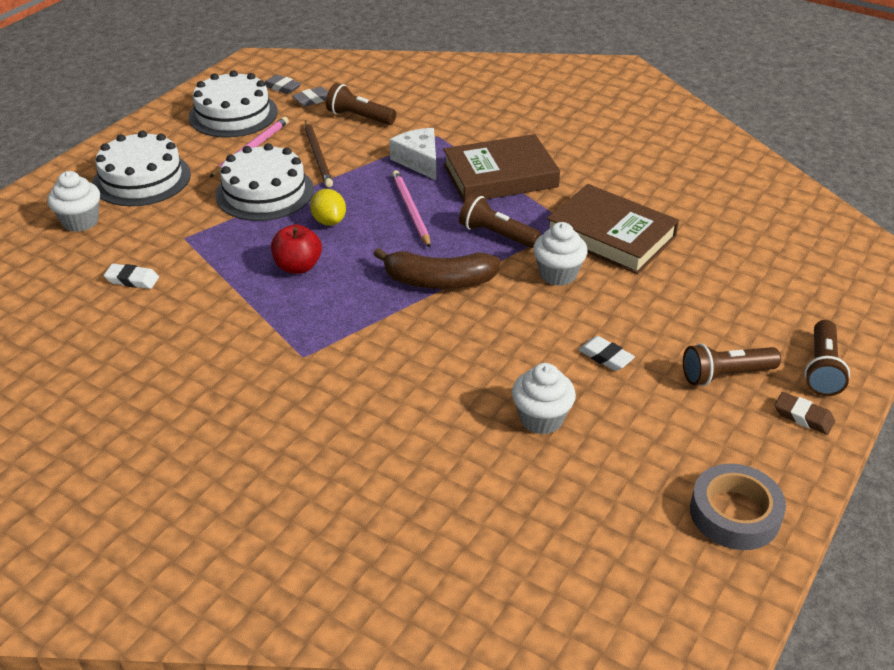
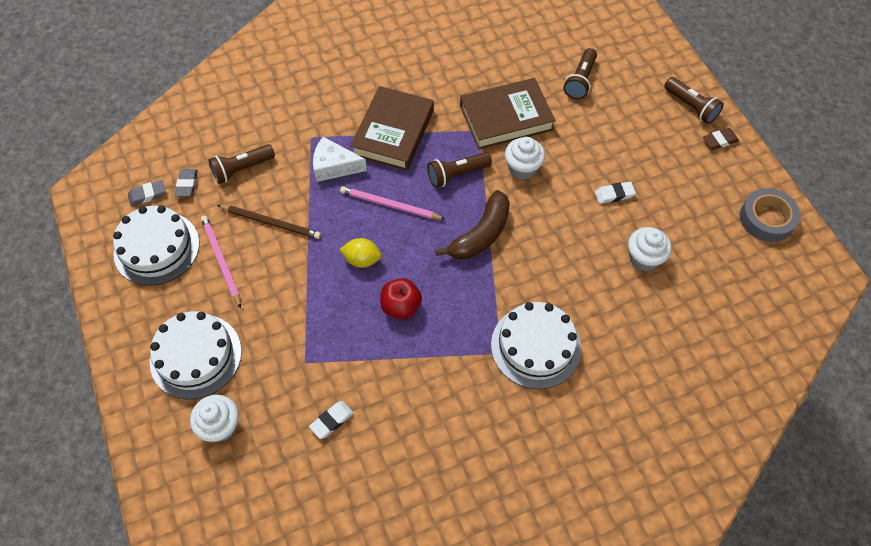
camera: 55 degrees left, 20 degrees up
white cake [215,143,314,221] -> white cake moved to [491,302,582,389]
brown flashlight [683,343,781,386] -> brown flashlight moved to [563,48,597,99]

